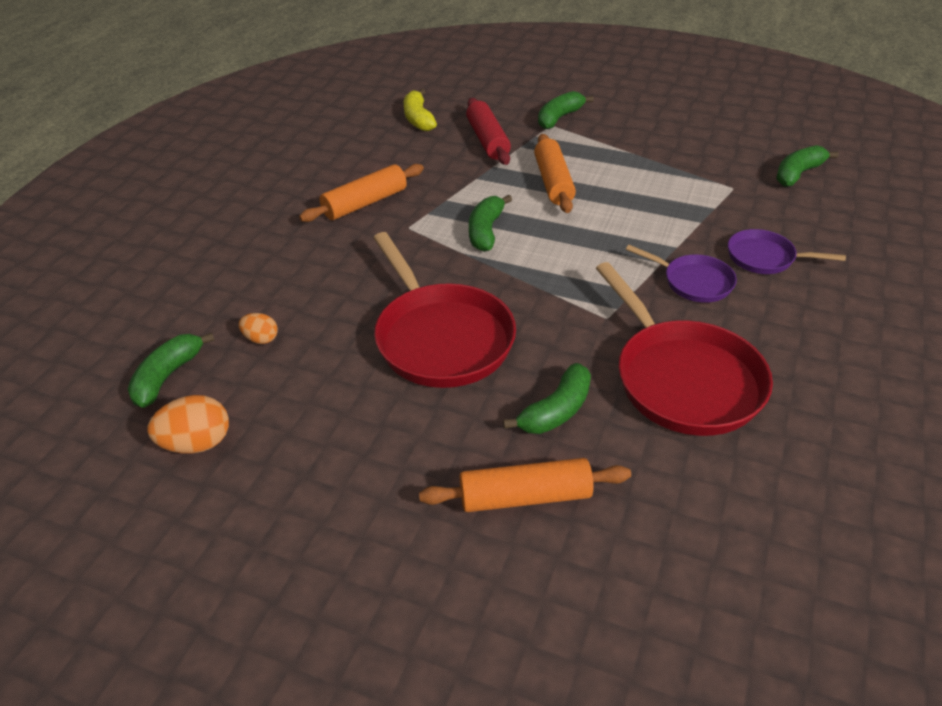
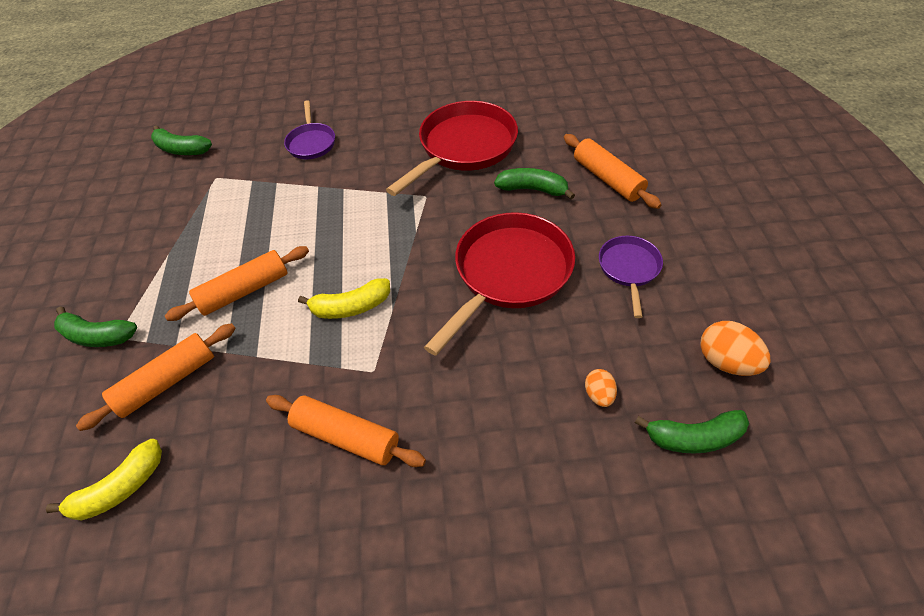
camera: 115 degrees left, 10 degrees up
red rolling pin [466,98,511,165] -> orange rolling pin [76,323,236,431]
green banana [469,195,512,252] -> yellow banana [298,278,390,319]
purple pan [626,245,737,303] -> purple pan moved to [599,236,663,318]

